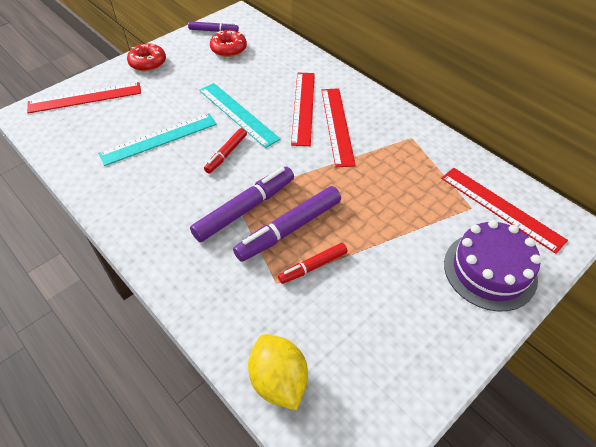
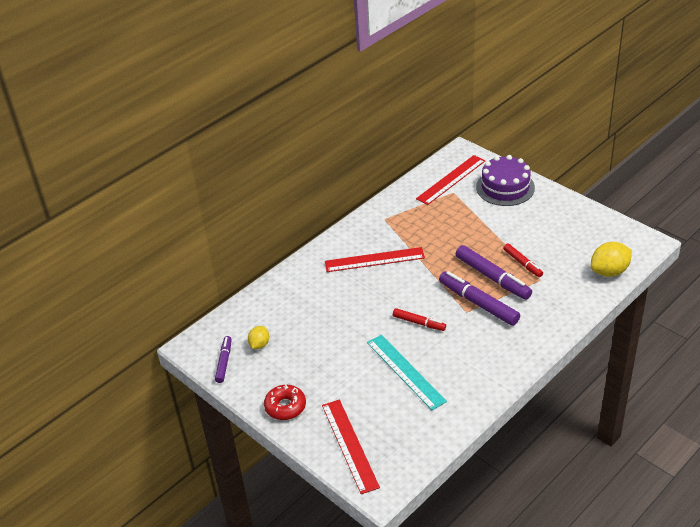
camera: 90 degrees left, 10 degrees down
turquoise ruler [199,83,281,148] -> none
red donut [210,30,247,57] -> yellow lemon [248,326,269,349]
red ruler [291,73,315,146] -> none

